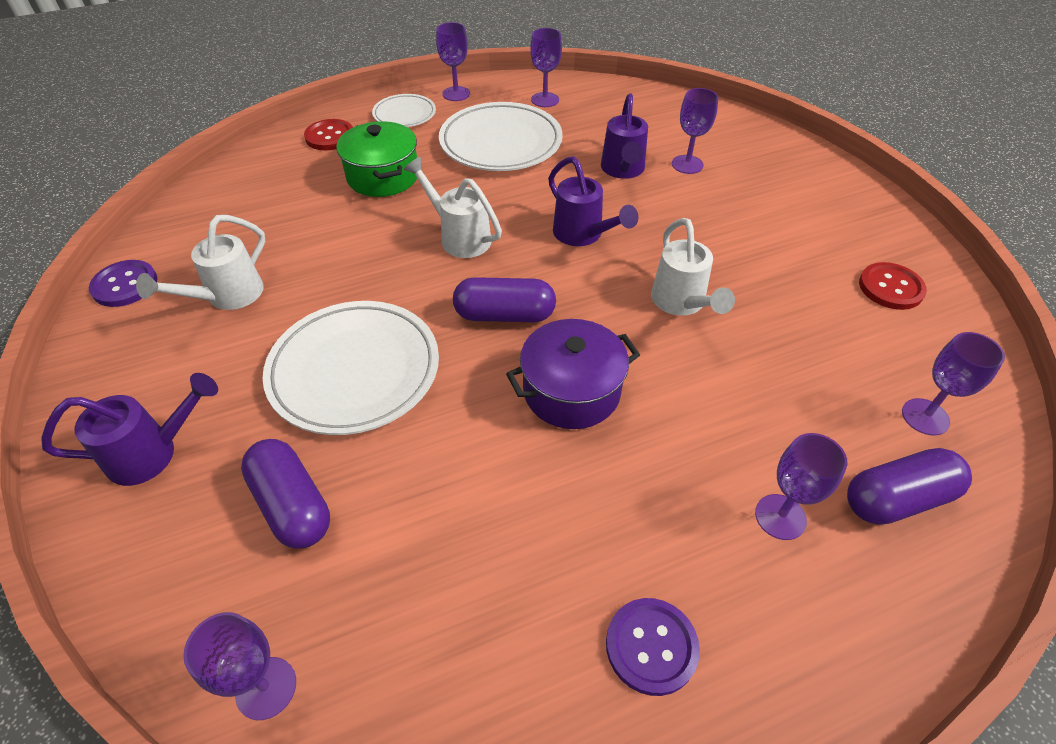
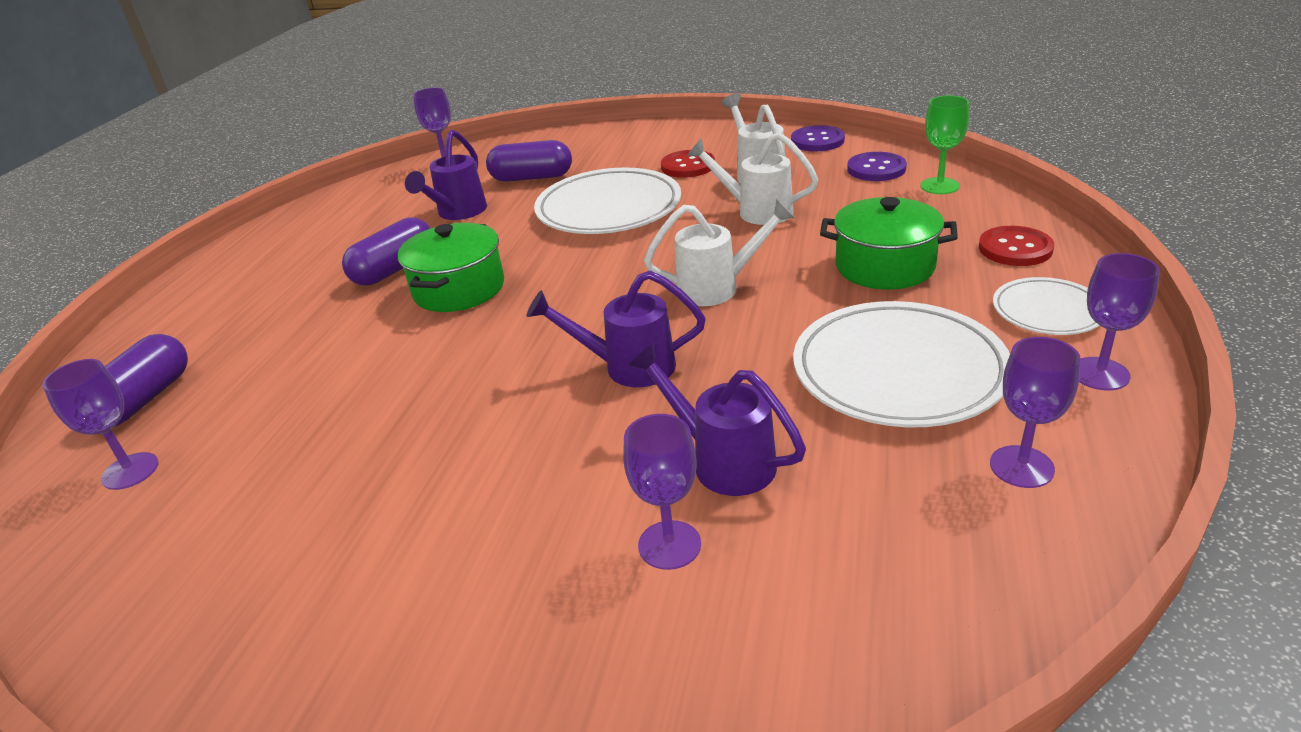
camera: 130 degrees right, 15 degrees down
purple watering can [41,373,218,486] -> purple watering can moved to [405,130,487,220]
purple capsule [453,277,556,322] -> purple capsule moved to [342,217,430,286]
purple pot [506,319,640,429] -> green pot [398,223,504,312]
purple button [606,598,700,696] -> purple button moved to [847,152,907,181]
white watering can [651,218,735,316] -> white watering can moved to [687,133,819,225]
purple goblet [755,433,848,540] -> none
red button [859,262,927,310] -> red button moved to [661,150,715,178]
none -> green goblet [920,95,969,194]

